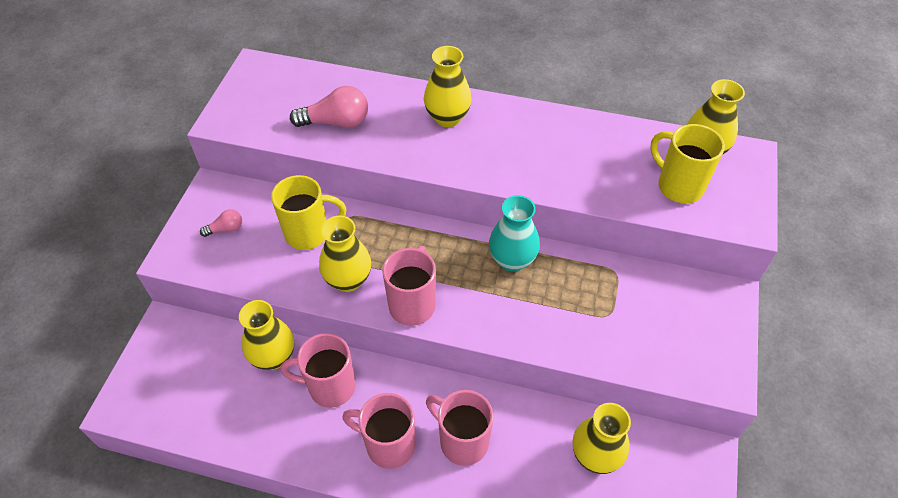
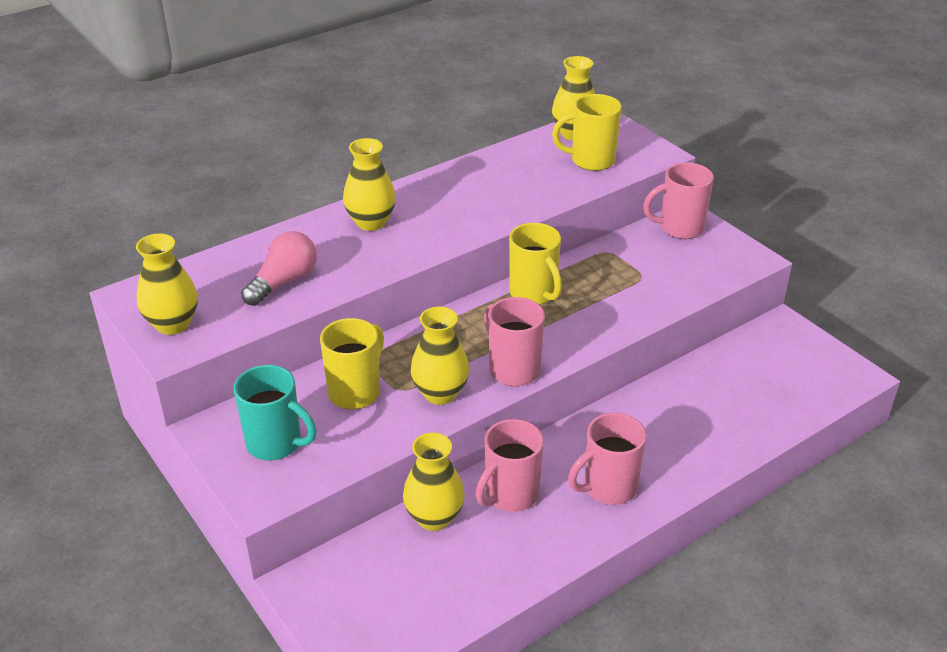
camera: 50 degrees left, 15 degrees down
pink light bulb [200,209,242,237] -> turquoise mug [233,365,317,460]
pink mug [426,390,494,466] -> pink mug moved to [643,163,714,239]
turquoise vase [489,195,540,272] -> yellow mug [509,223,562,305]
yellow vase [572,403,631,474] -> yellow vase moved to [136,234,198,335]

